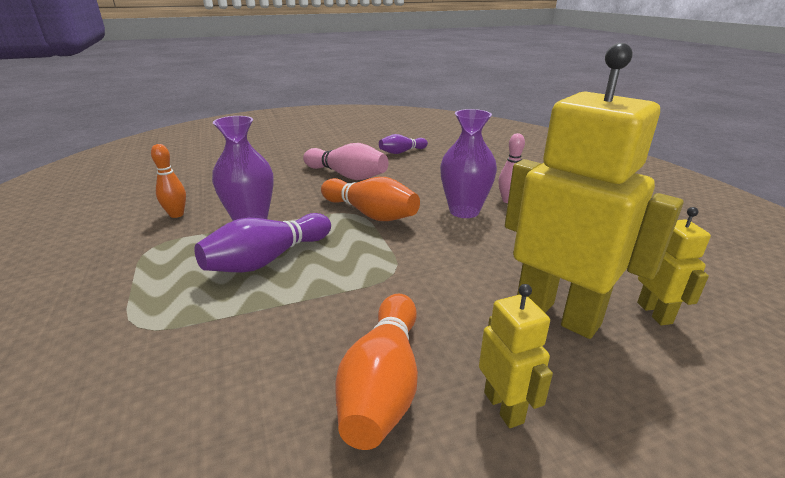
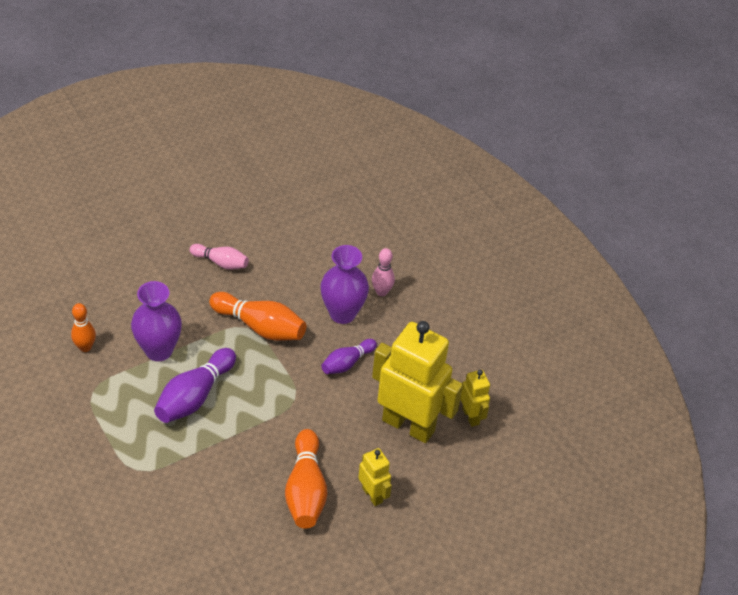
camera: 15 degrees left, 20 degrees up
pink bowling pin [303,143,388,180] -> pink bowling pin [190,244,249,270], size x0.62
purple bowling pin [379,134,428,154] -> purple bowling pin moved to [321,339,377,374]

